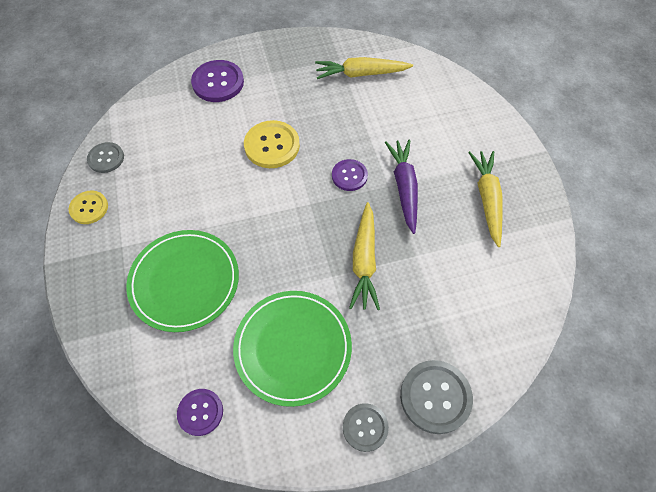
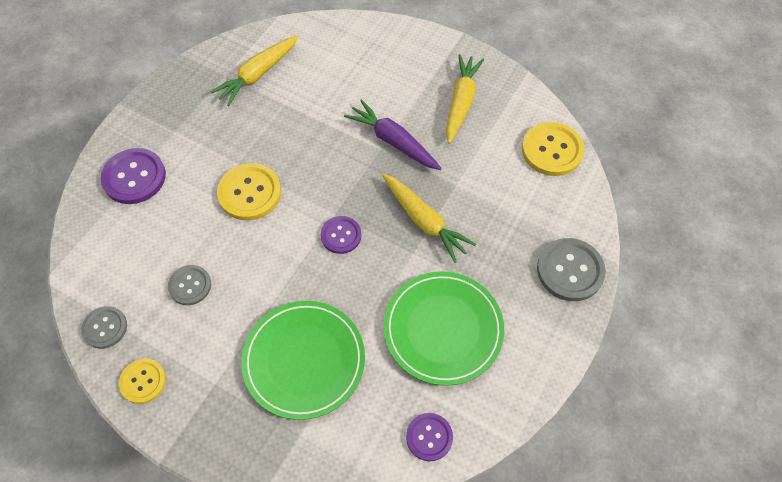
camera: 45 degrees left, 0 degrees up
purple button [332,159,368,191] -> purple button moved to [321,216,361,254]
grey button [343,403,389,452] -> grey button moved to [168,265,211,305]
yellow carrot [468,151,502,247] -> yellow carrot turned 60 degrees clockwise [446,54,484,144]
none -> yellow button [522,122,584,176]

